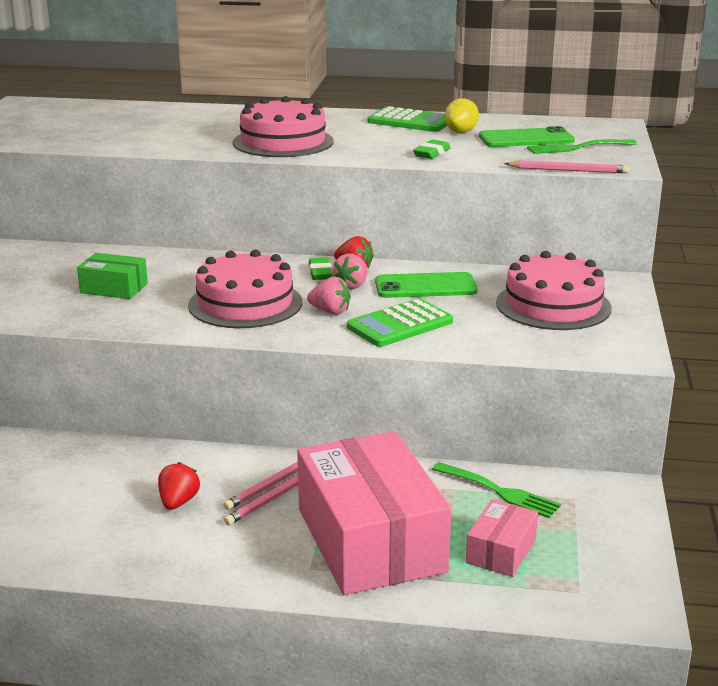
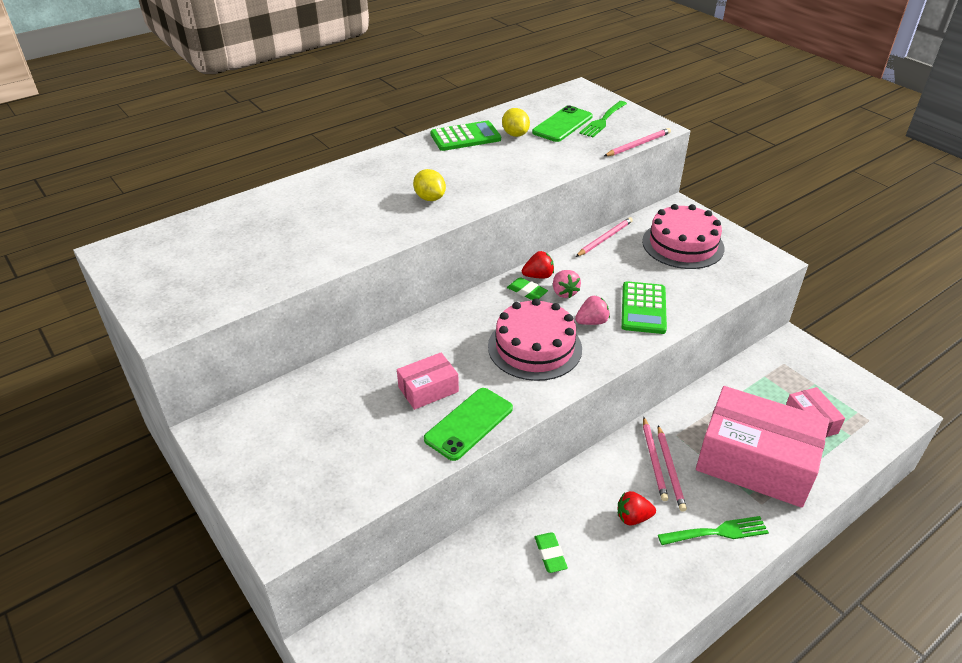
camera: 45 degrees left, 15 degrees up
green box [77,253,148,299] -> pink box [397,352,459,410]
red strawberry [158,462,200,510] -> red strawberry turned 60 degrees counterclockwise [618,491,656,526]
pink cake [233,96,334,157] -> yellow lemon [413,169,446,201]
green phone [375,272,477,298] -> green phone moved to [424,388,513,461]
green eraser [413,140,451,159] -> green eraser moved to [535,532,568,573]
green fork [432,462,561,518] -> green fork moved to [658,516,769,545]
none -> pink pencil [576,217,633,257]

